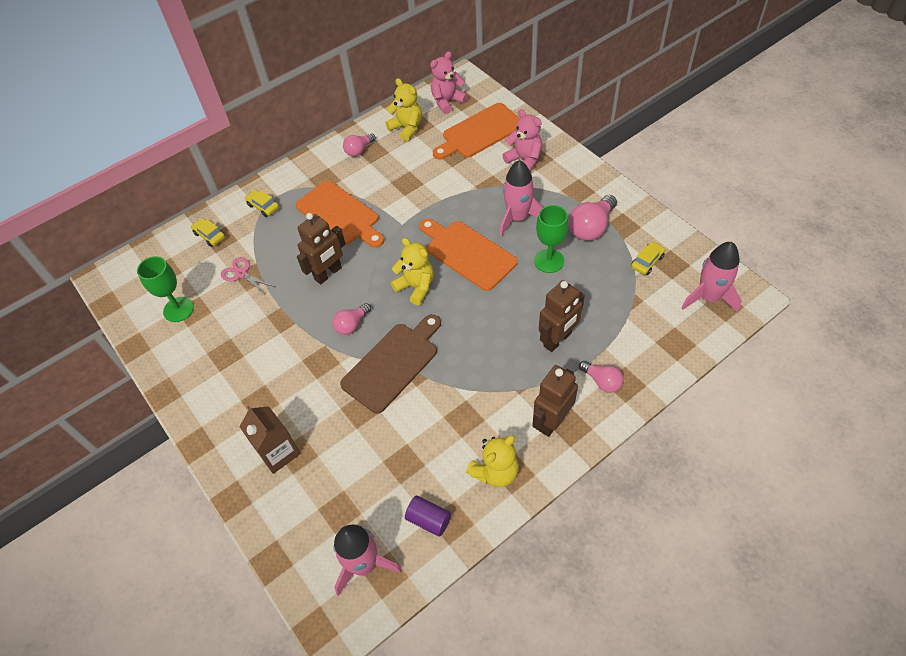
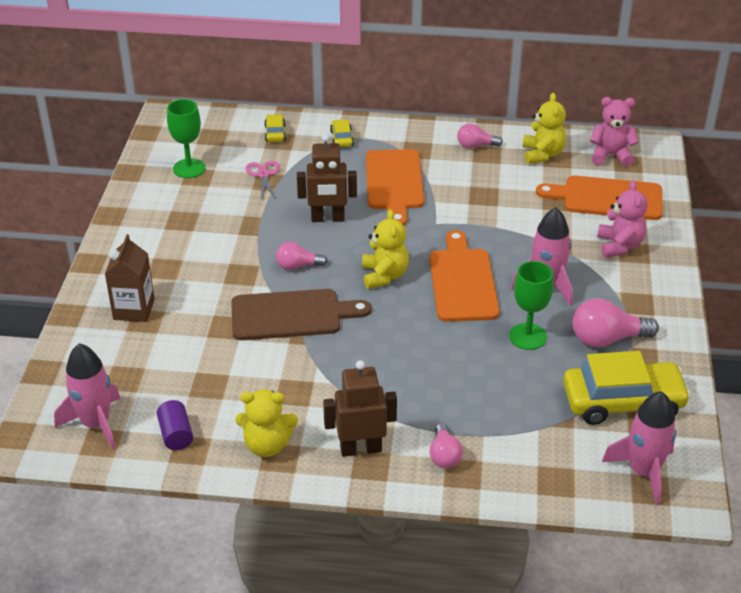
camera: 40 degrees right, 15 degrees down
brown robot [539,280,585,352] -> none
yellow car [631,241,665,275] -> yellow car [563,351,691,425], size x2.27

